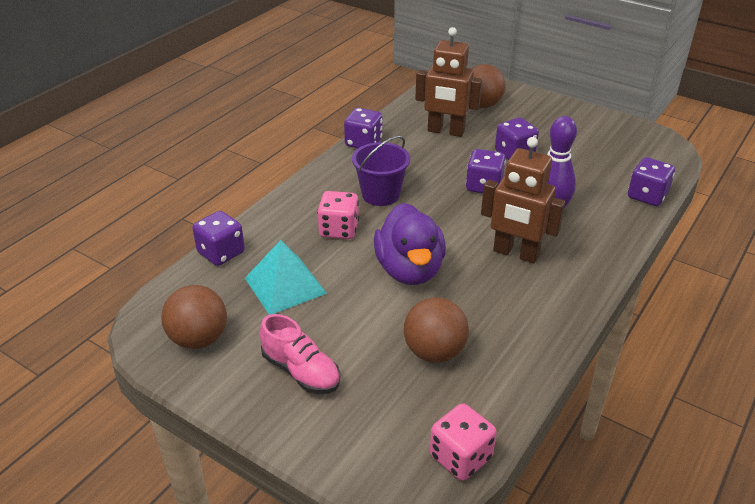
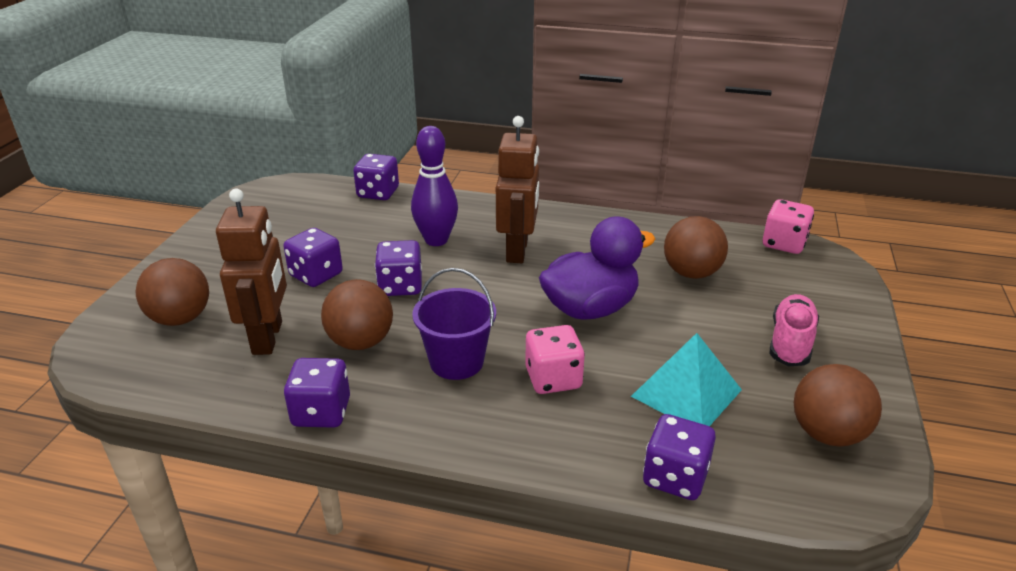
camera: 110 degrees left, 5 degrees down
none -> brown ball [321,279,393,350]

